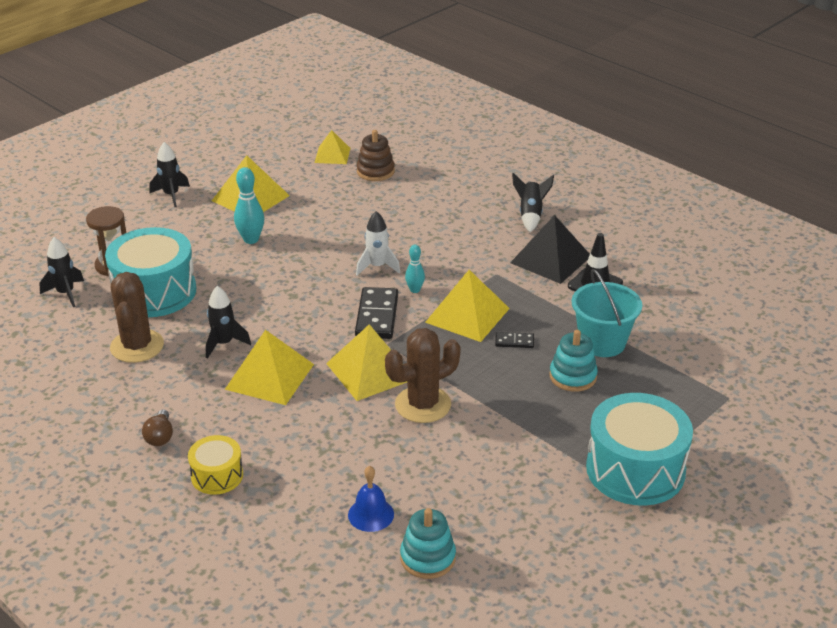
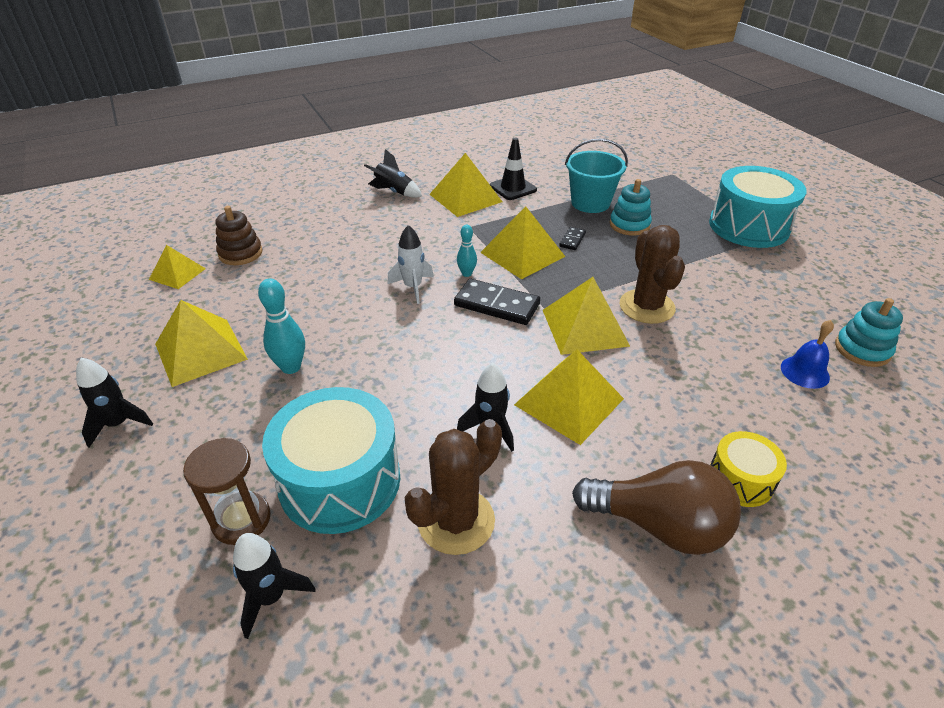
camera: 70 degrees left, 5 degrees up
brown cactus [110,272,164,363] -> brown cactus turned 60 degrees counterclockwise [405,419,502,555]
brown light bulb [142,409,173,446] -> brown light bulb [572,460,741,555], size x2.16
black pyramid [510,215,590,284] -> yellow pyramid [429,153,502,217]

